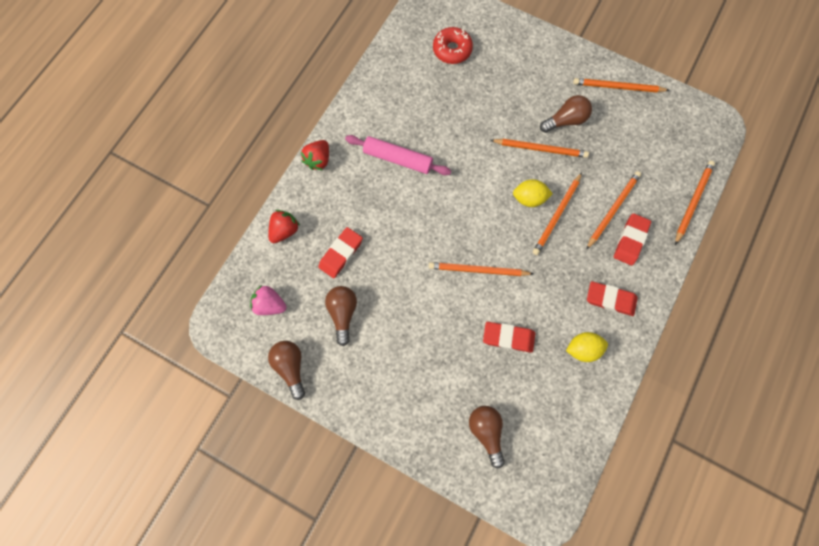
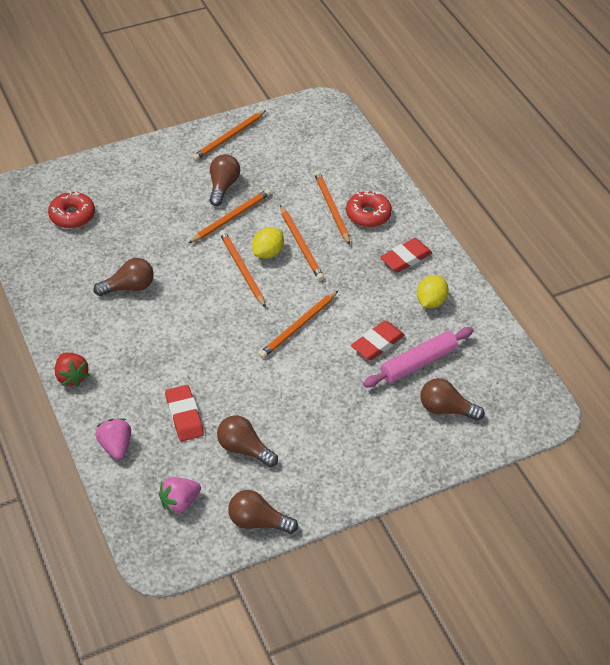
camera: 55 degrees left, 25 degrees down
red strawberry [268,210,300,243] -> pink strawberry [96,418,131,460]
pink rolling pin [345,135,451,175] -> pink rolling pin moved to [363,327,473,388]
red eraser [614,213,651,266] -> red donut [346,190,392,227]
orange pencil [675,161,715,245] -> orange pencil moved to [219,230,266,308]
none -> brown light bulb [94,258,154,296]

